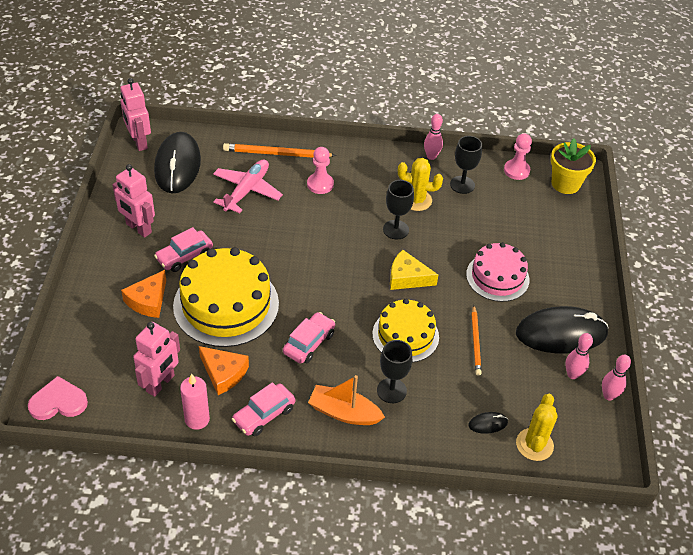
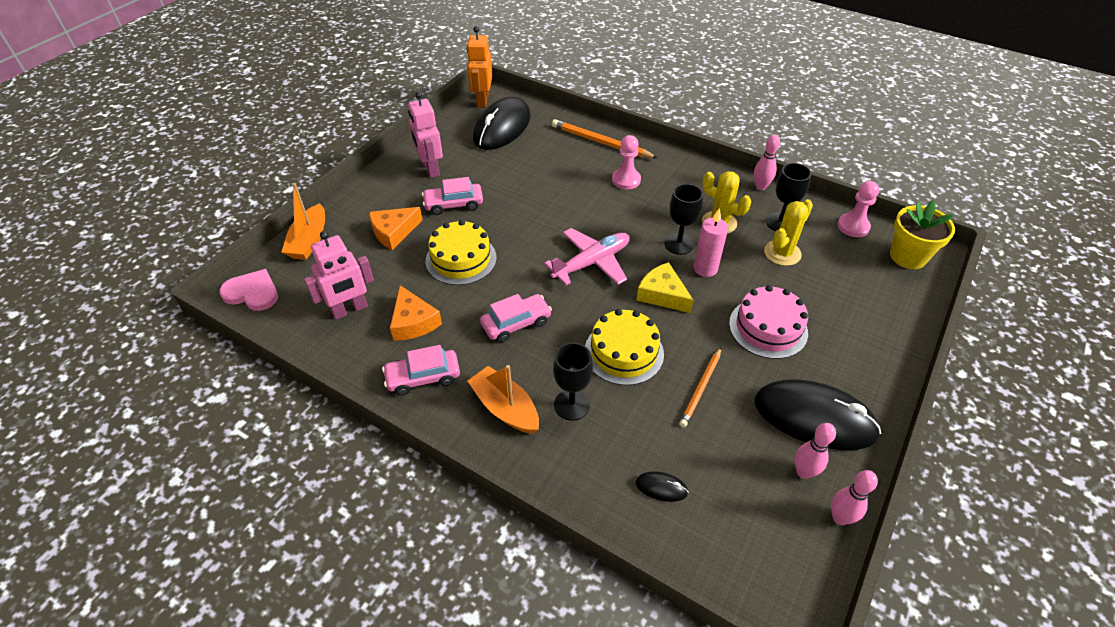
camera: 30 degrees right, 0 degrees up
pink robot [120,78,151,151] -> orange robot [467,26,492,108]
yellow cake [173,247,279,347] -> yellow cake [426,220,497,285], size x0.63
pink candle [180,373,210,430] -> pink candle moved to [693,208,728,277]
pink plane [213,159,283,213] -> pink plane moved to [544,228,630,285]
yellow cactus [516,394,558,461] -> yellow cactus moved to [764,199,813,266]
none -> orange boat [282,183,325,260]

